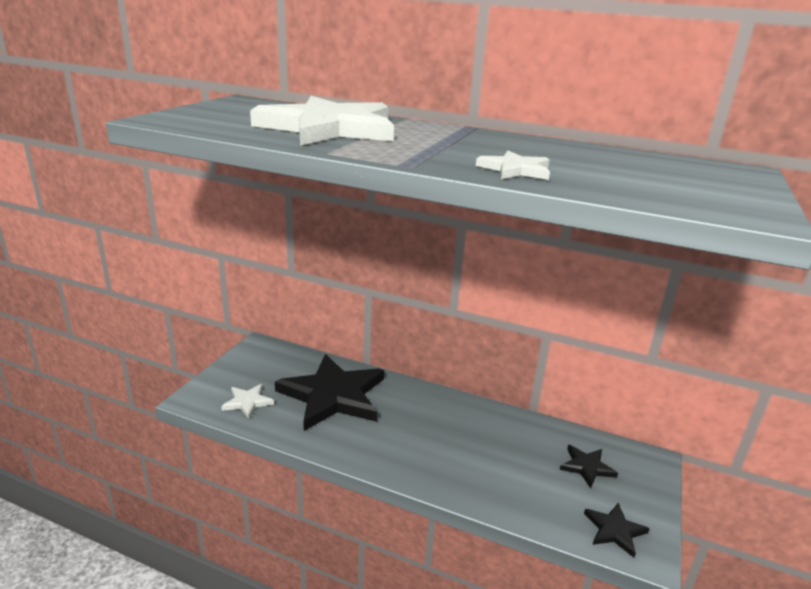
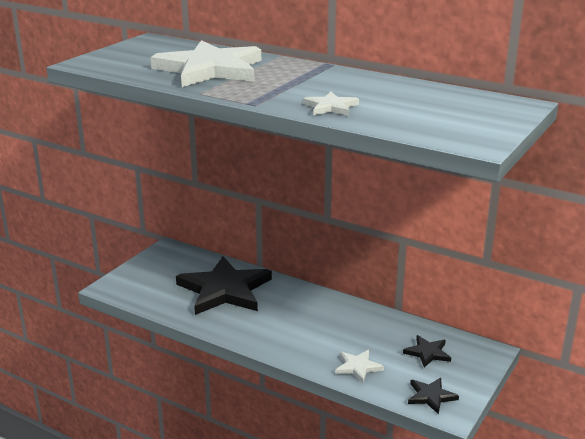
camera: 10 degrees right, 0 degrees up
white star [221,384,274,419] -> white star moved to [335,350,384,383]

